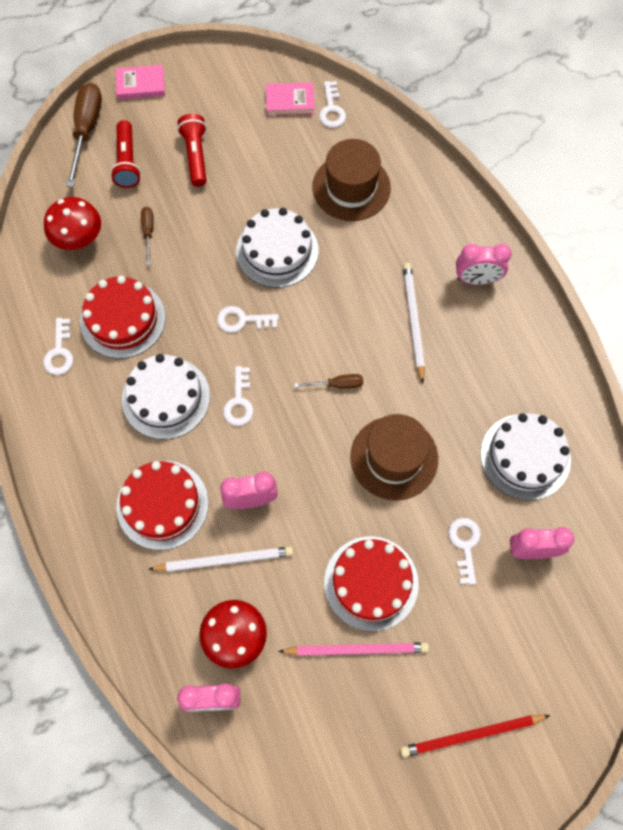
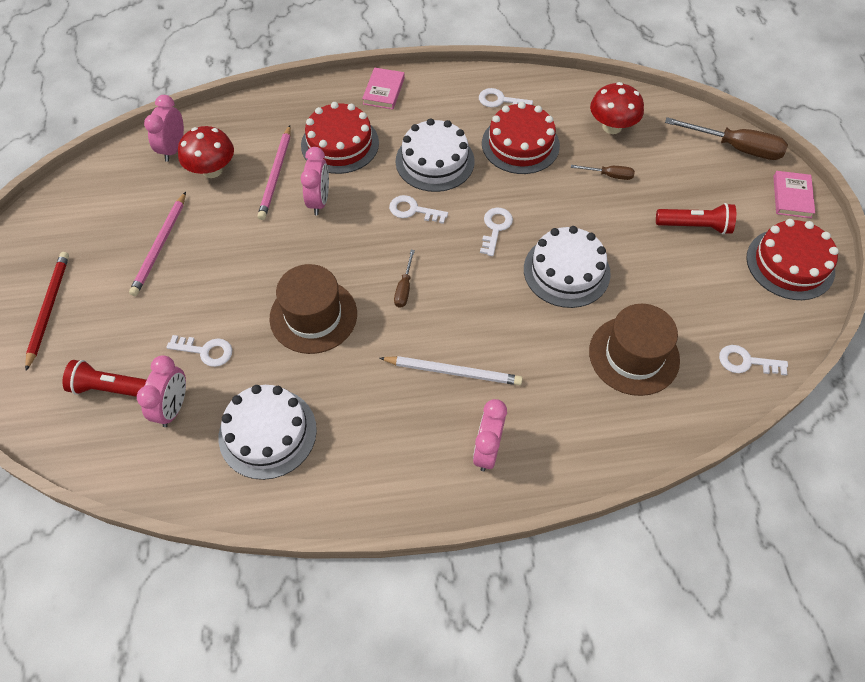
camera: 105 degrees right, 10 degrees down
red flashlight [110,120,141,188] -> red flashlight moved to [62,360,146,397]
white pencil [148,547,293,572] -> pink pencil [258,125,291,220]
pink book [266,82,315,116] -> pink book moved to [362,67,405,109]
red cake [324,537,419,631] -> red cake moved to [746,219,839,300]

